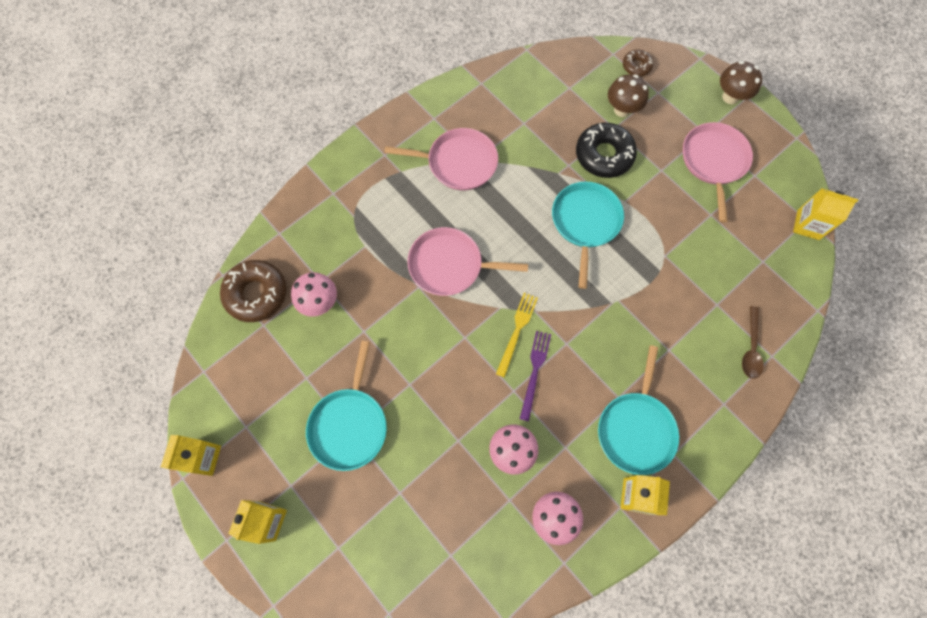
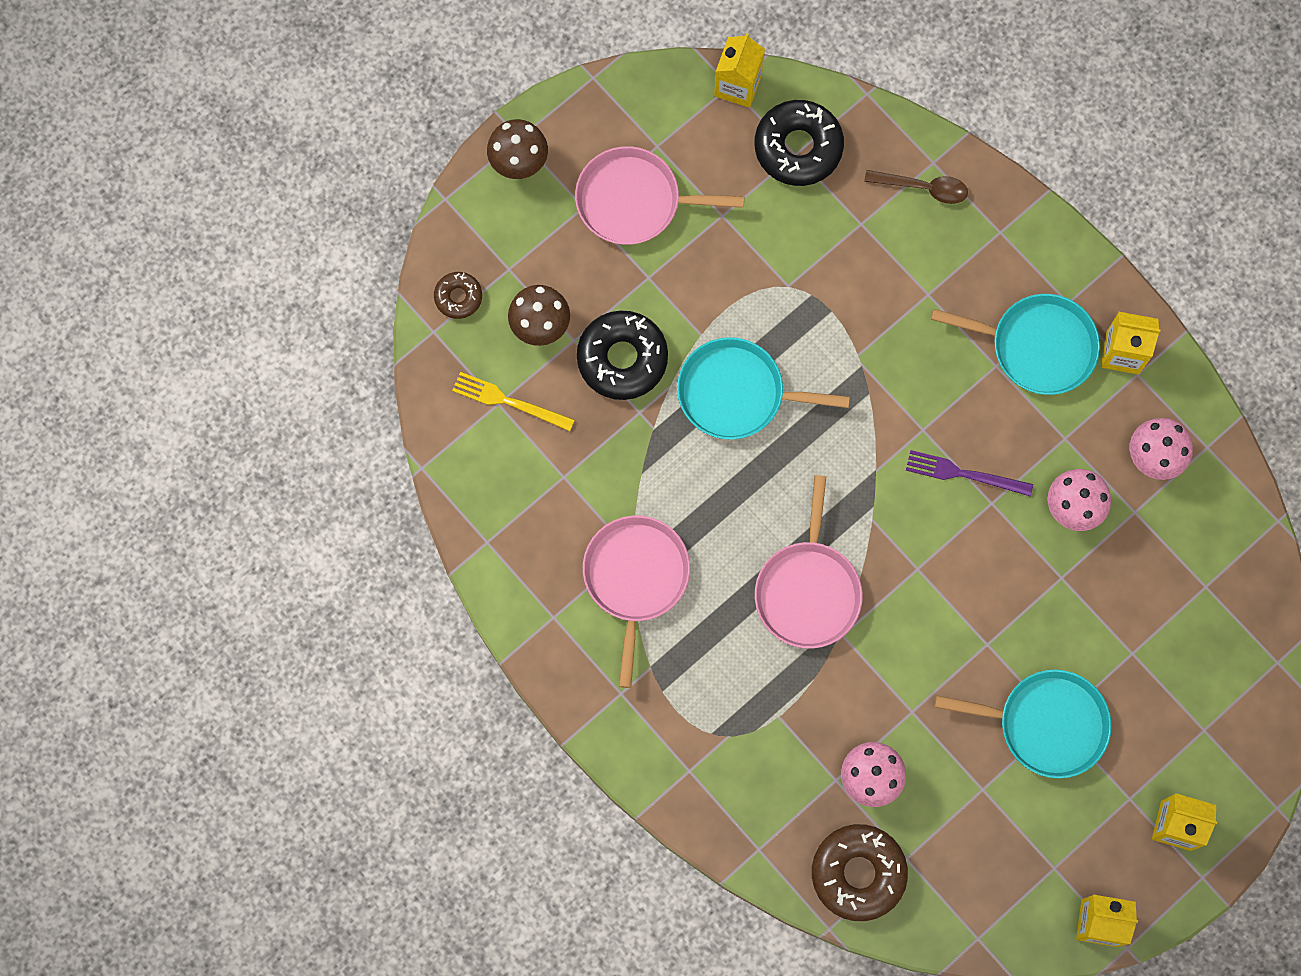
camera: 90 degrees left, 5 degrees up
yellow fork [496,293,538,378] -> yellow fork moved to [452,372,575,431]
none -> black donut [755,100,844,186]

